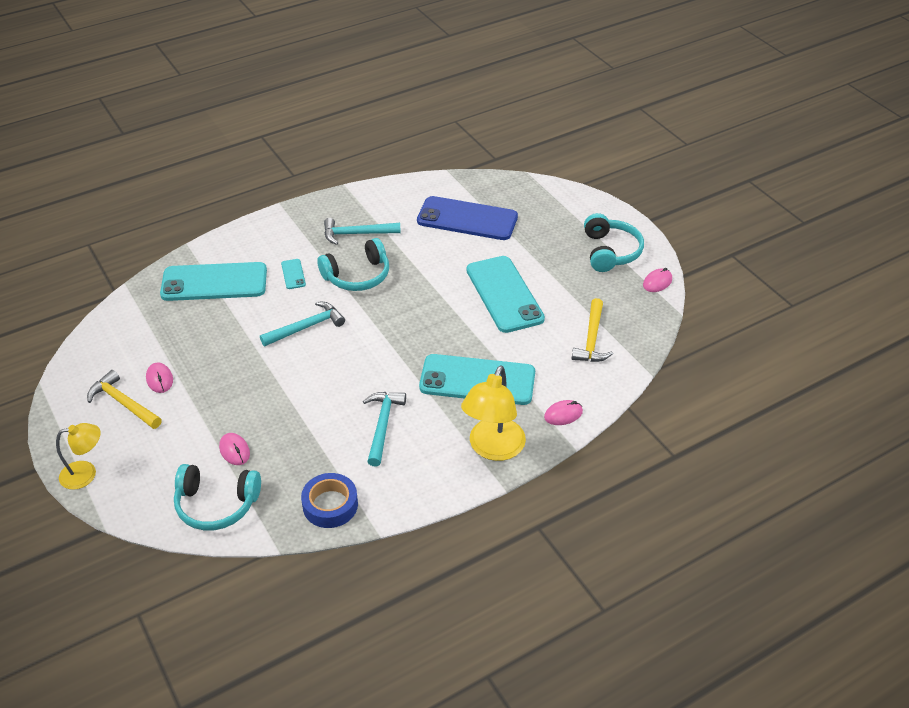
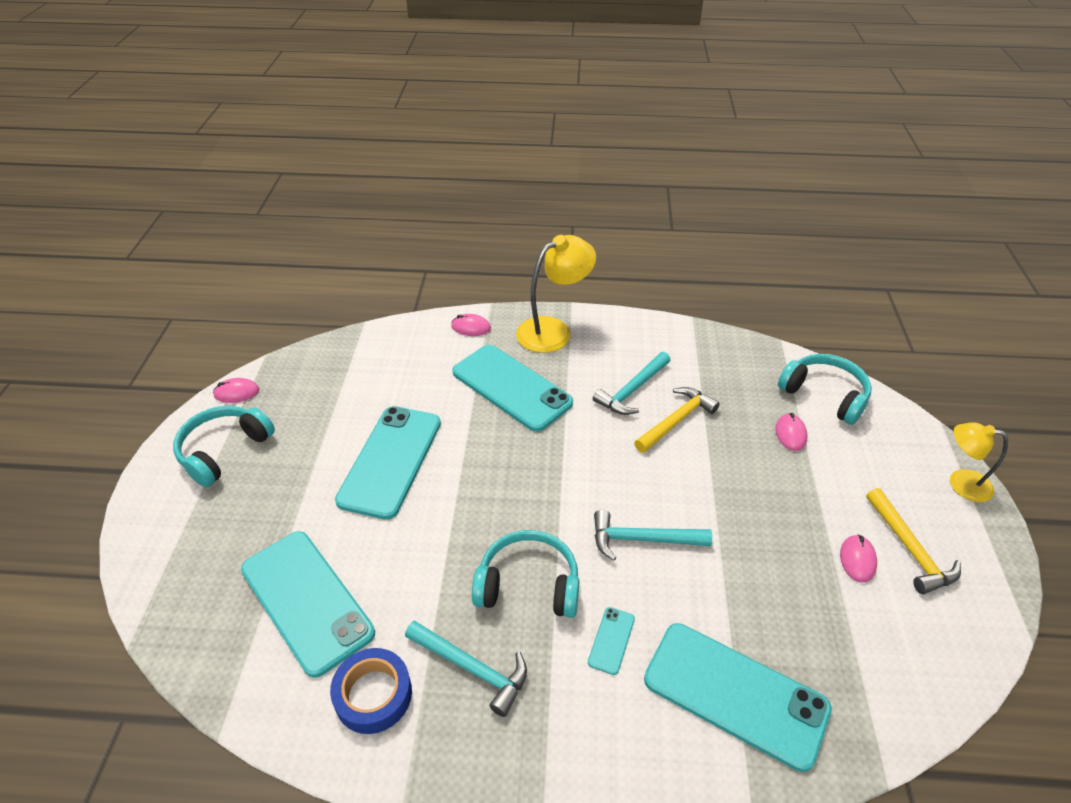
camera: 145 degrees left, 0 degrees up
blue tape [301,473,358,528] -> blue tape moved to [330,648,412,734]
blue phone [417,196,518,240] -> turquoise phone [241,531,375,678]
yellow hammer [572,298,613,362] -> yellow hammer moved to [634,387,720,453]

